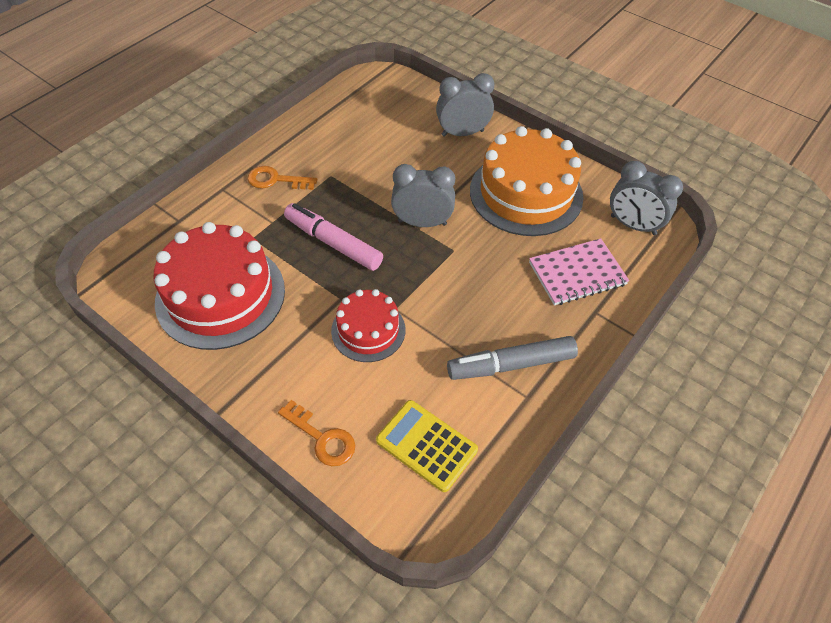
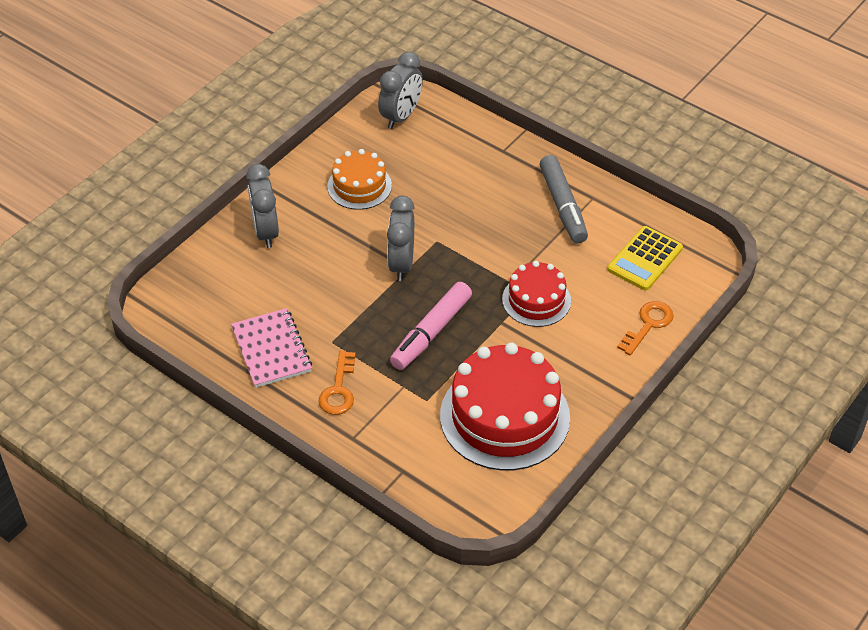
camera: 90 degrees left, 5 degrees down
orange cake [470,126,584,236] -> orange cake [327,149,392,210], size x0.56
pink notebook [529,238,629,305] -> pink notebook moved to [231,308,312,388]

